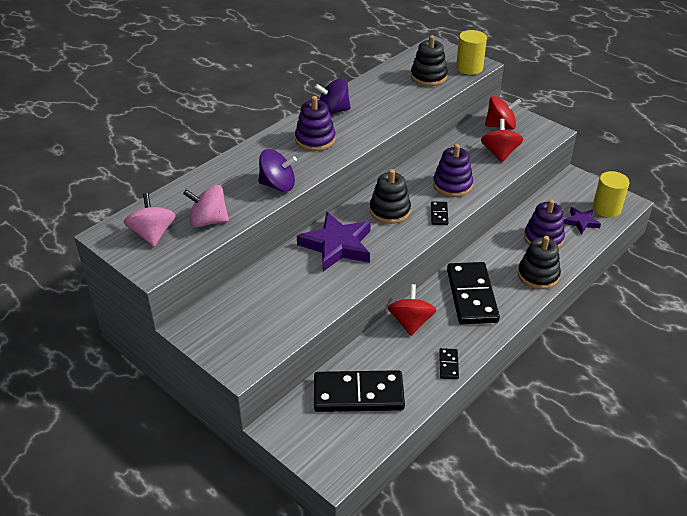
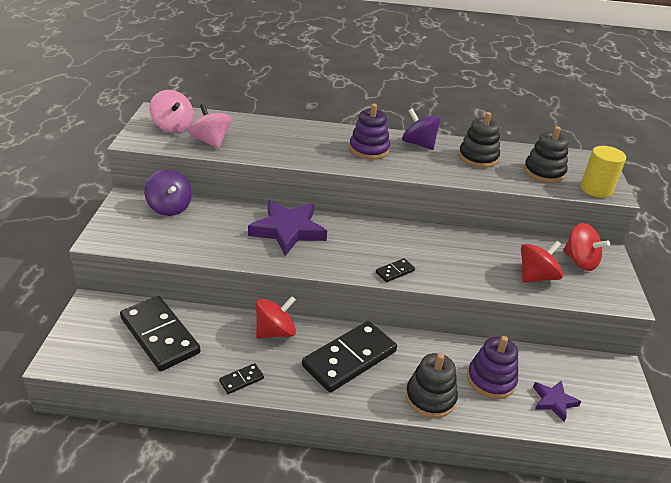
camera: 50 degrees right, 5 degrees down
pink spinning top [124,193,176,246] -> pink spinning top turned 105 degrees clockwise [150,90,193,133]
purple spinning top [258,149,297,192] -> purple spinning top moved to [144,170,192,216]
black stacking toy [370,169,411,224] -> black stacking toy moved to [458,112,500,168]
purple stacking toy [433,144,473,197] -> none
yellow cylinder [593,171,629,218] -> none

